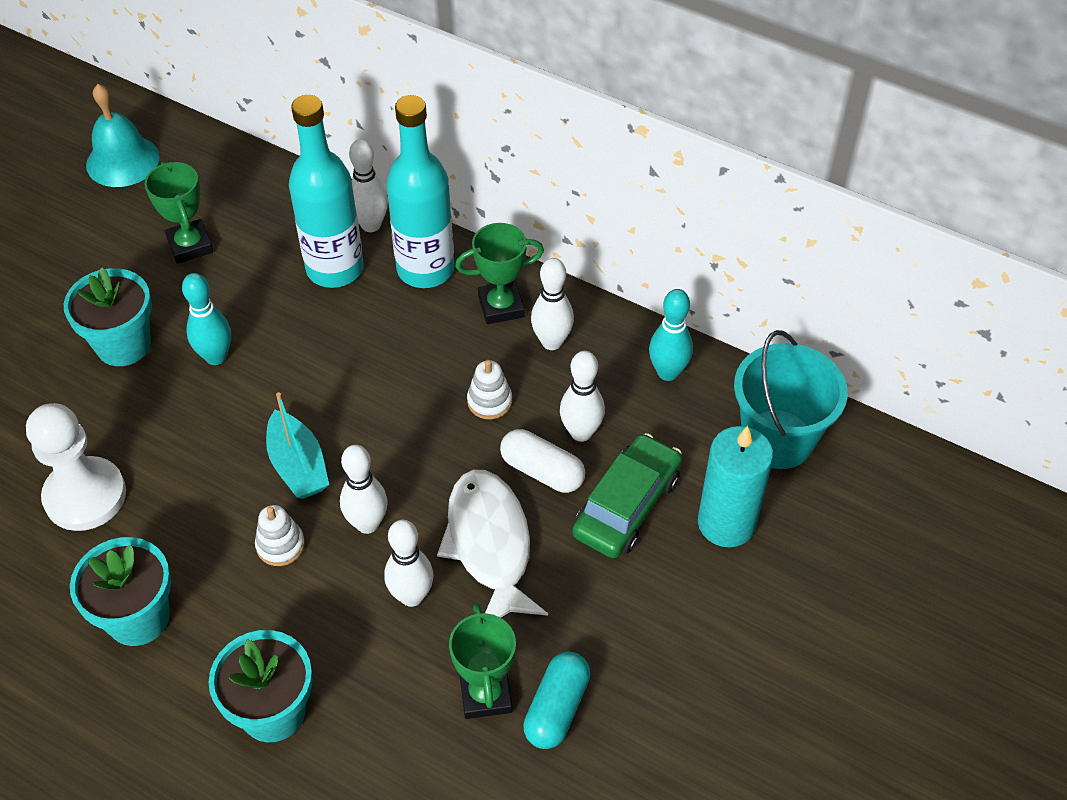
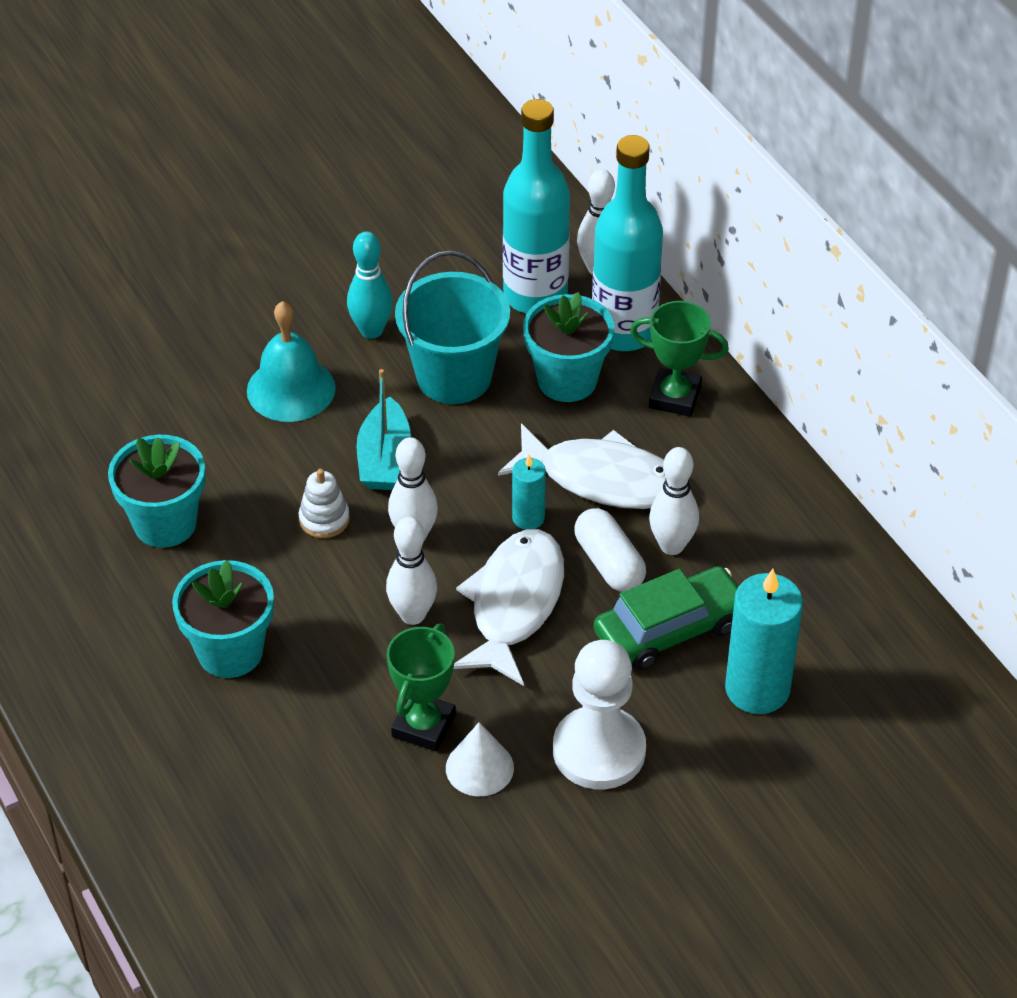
camera: 30 degrees right, 5 degrees down
white pawn [26,403,126,531] -> white pawn moved to [553,640,646,789]
turquoise flower pot [64,267,152,366] -> turquoise flower pot moved to [523,292,615,402]
turquoise bell [86,84,160,187] -> turquoise bell moved to [247,301,336,422]
green trophy [145,162,213,264] -> none
white stacking toy [467,360,512,419] -> white fish [498,423,666,509]
turquoise capsule [523,651,590,749] -> white cone [446,722,514,796]
white bowling pin [531,258,574,350] -> none
turquoise bowling pin [649,289,693,381] -> none
turquoise bucket [734,330,848,469] -> turquoise bucket moved to [395,251,510,404]
none -> turquoise candle [512,455,546,530]

